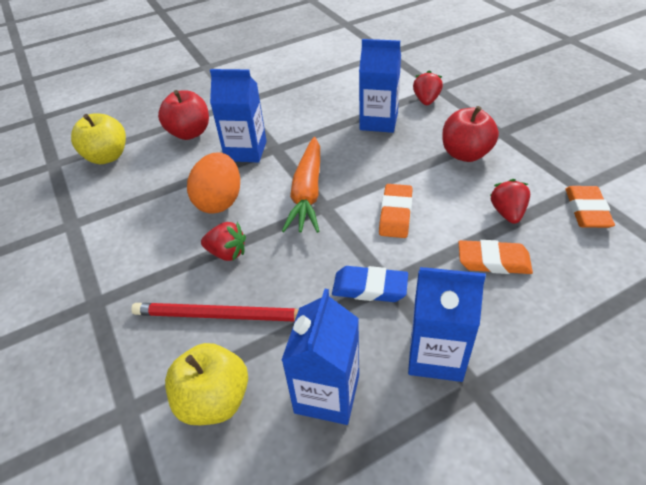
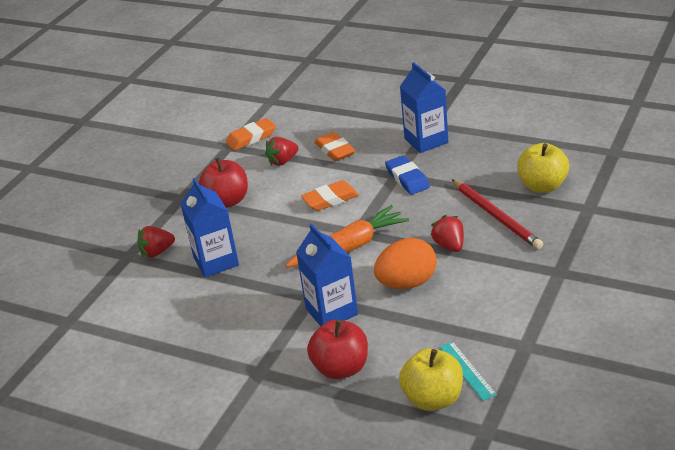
camera: 125 degrees left, 10 degrees down
blue carton [281,289,359,425] -> none
none -> turquoise ruler [439,341,497,401]

